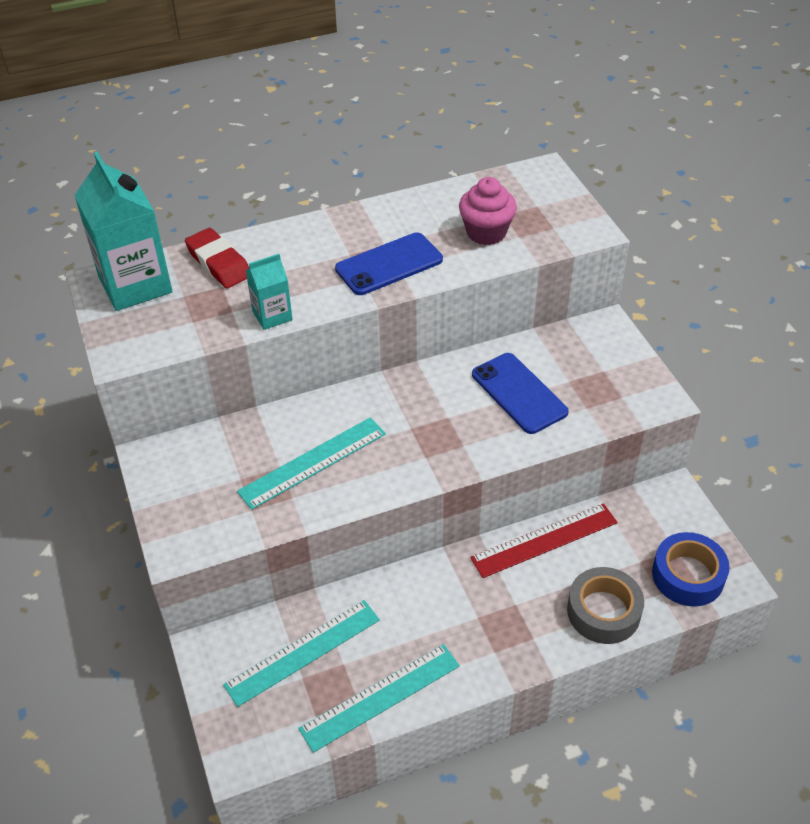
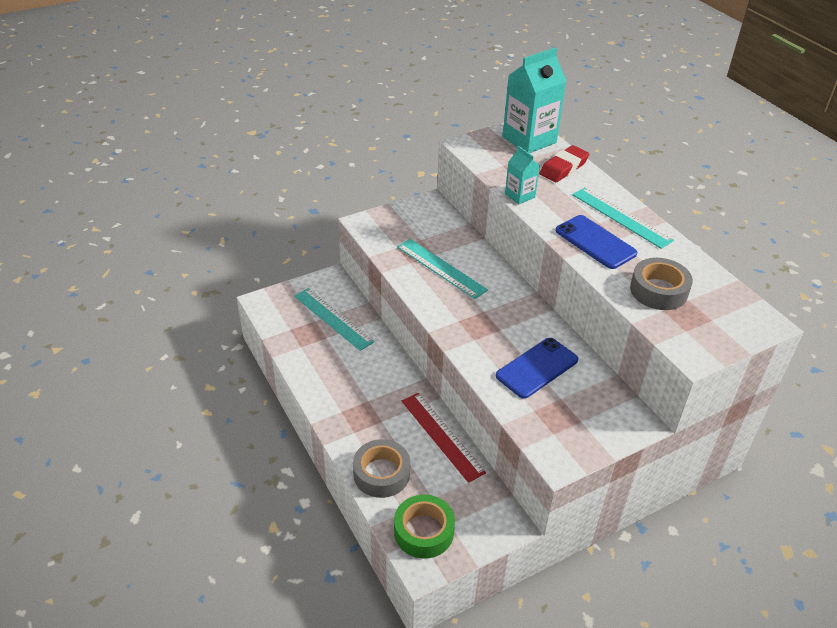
camera: 80 degrees right, 5 degrees down
turquoise ruler [298,644,460,753] -> turquoise ruler moved to [572,187,674,249]
pink cupcake [459,177,517,245] -> grey tape [630,258,693,310]
blue tape [652,532,730,606] -> green tape [394,494,455,559]

